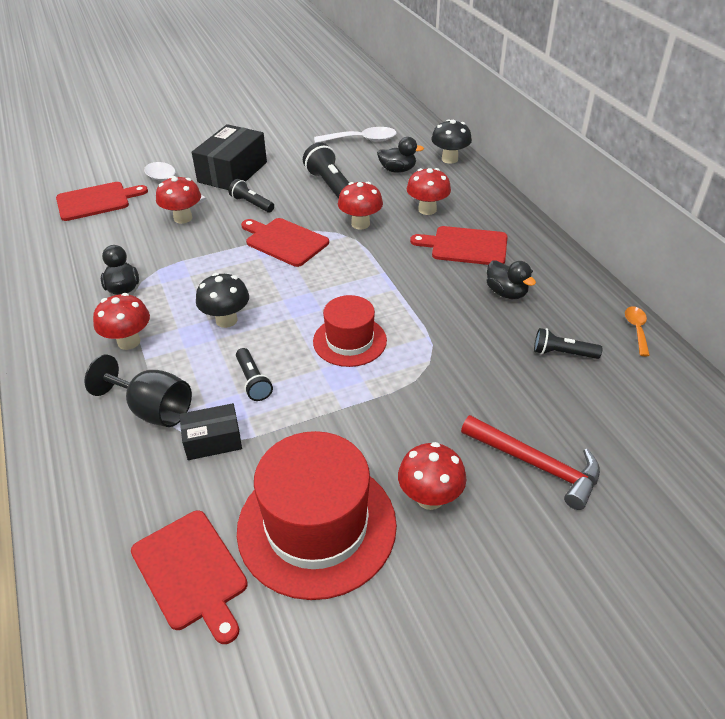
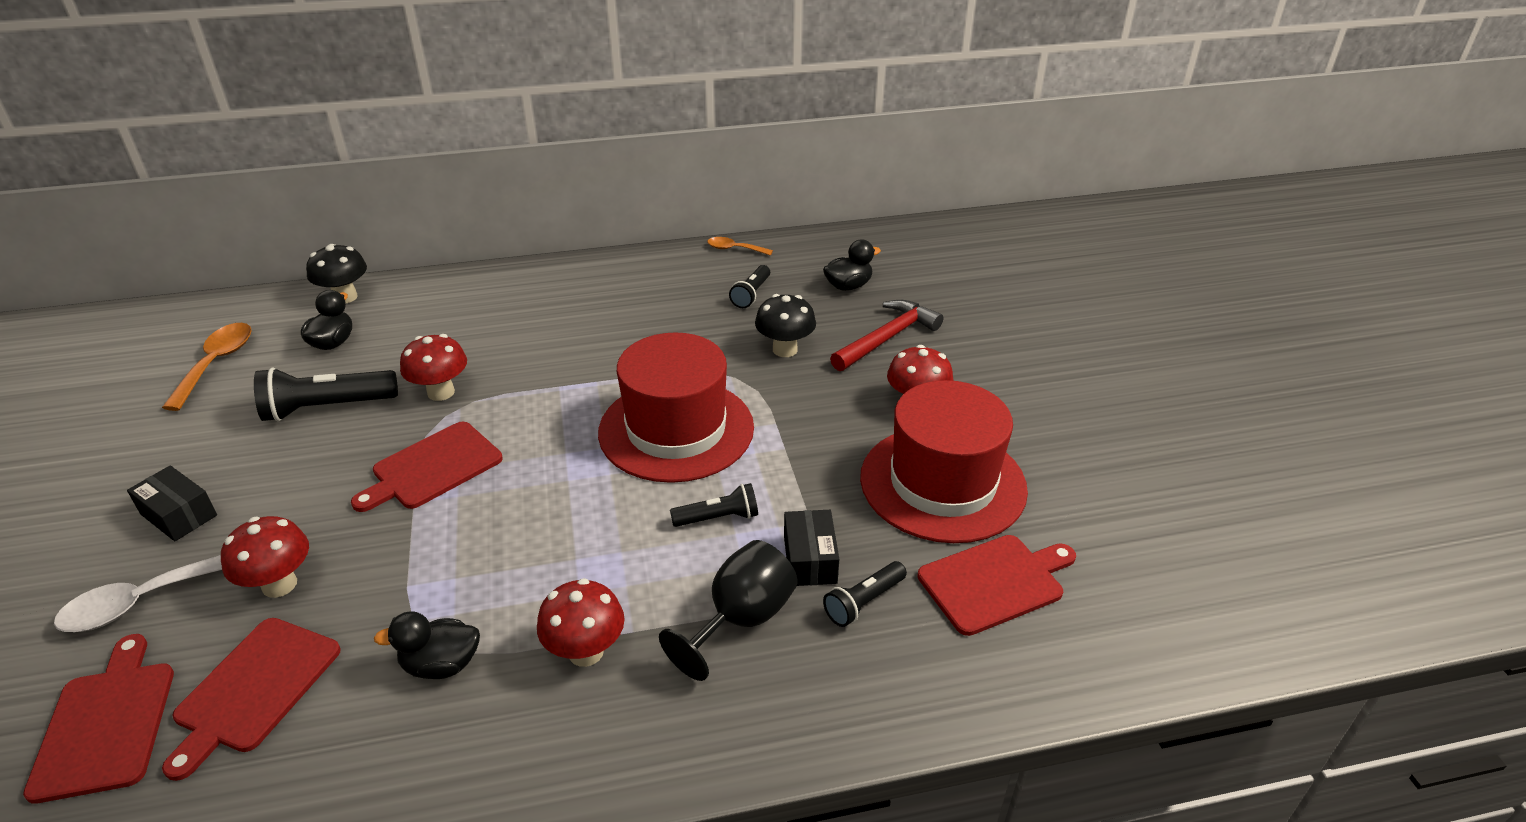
camera: 80 degrees left, 5 degrees down
black box [192,124,267,190] -> black box [127,465,217,541], size x0.57
black mushroom [196,273,249,328] -> black mushroom moved to [755,294,816,357]
black flashlight [229,179,274,213] -> black flashlight moved to [823,561,907,627]
red hat [313,295,387,367] -> red hat [598,332,754,483], size x1.70
white spoon [314,127,397,143] -> orange spoon [162,323,252,411]
red mushroom [407,168,451,215] -> none
red cutting board [410,226,508,265] -> red cutting board moved to [162,618,341,781]
black duck [487,260,536,299] -> black duck moved to [823,240,881,291]

